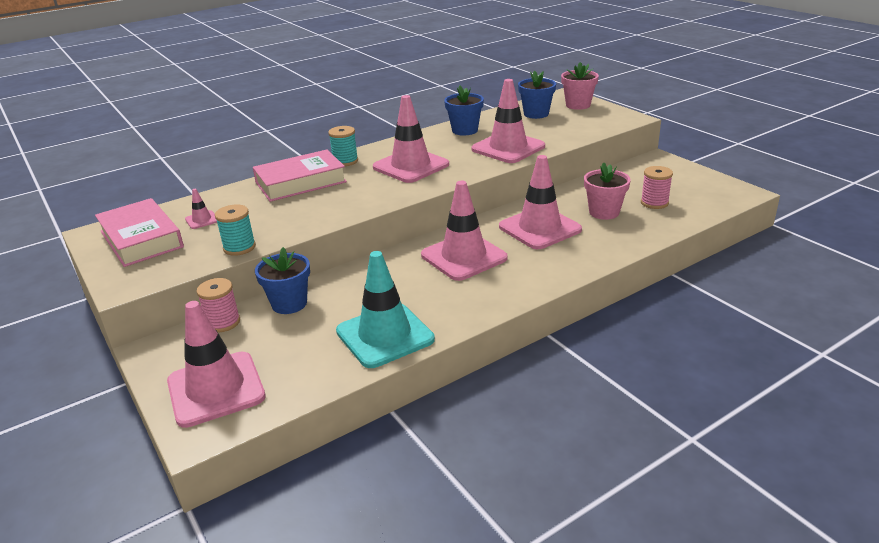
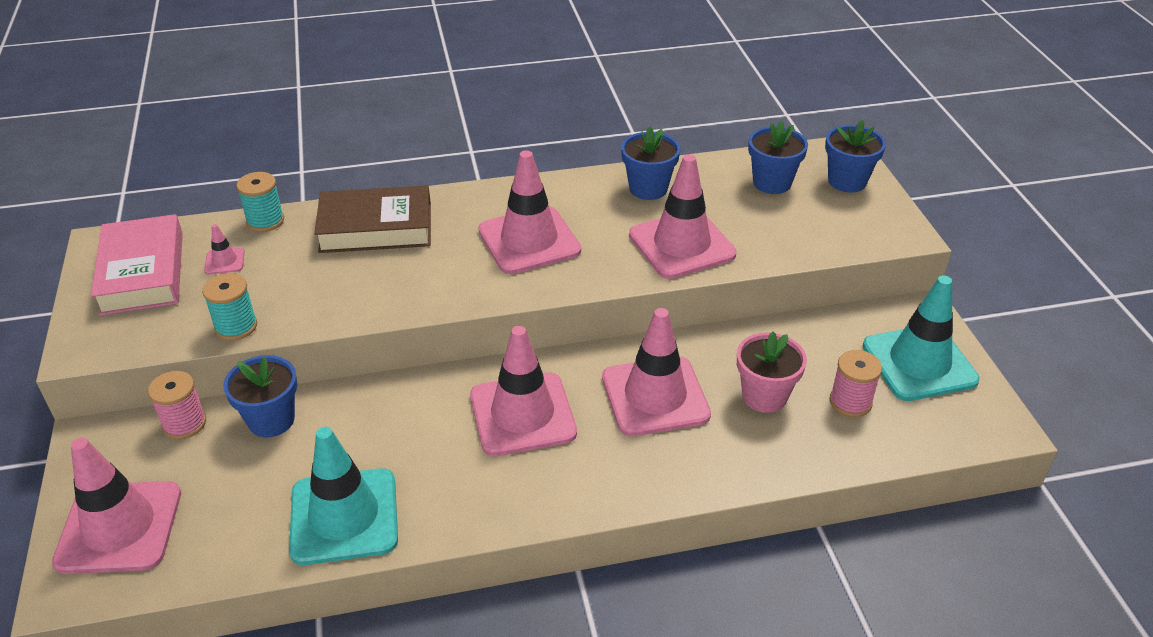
camera: 20 degrees right, 10 degrees up
pink book [253,150,347,202] -> brown book [314,185,431,253]
turquoise spool [328,126,358,166] -> turquoise spool moved to [237,172,284,232]
pink flower pot [561,62,599,110] -> blue flower pot [825,120,886,193]
none -> turquoise traffic cone [863,275,980,401]

